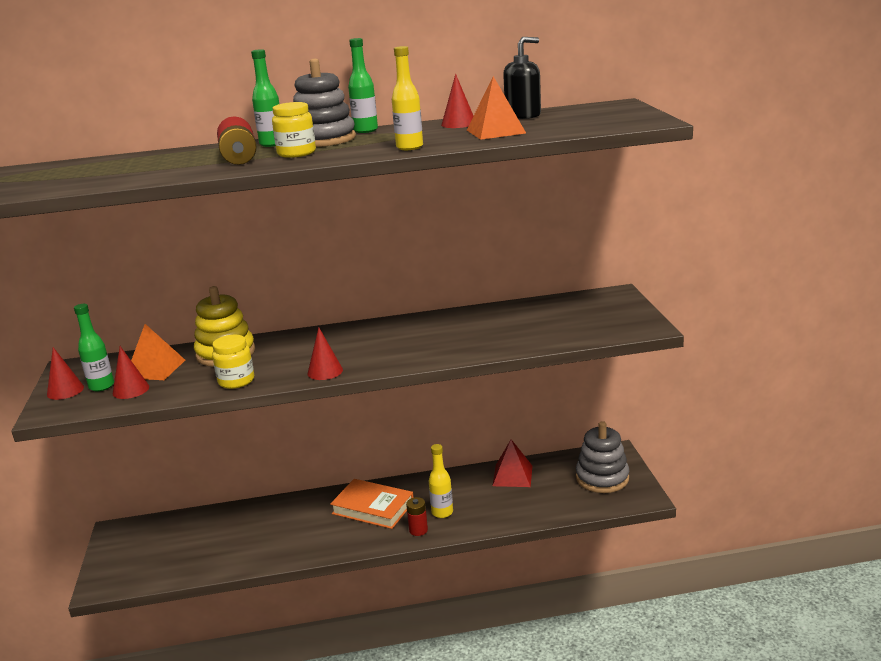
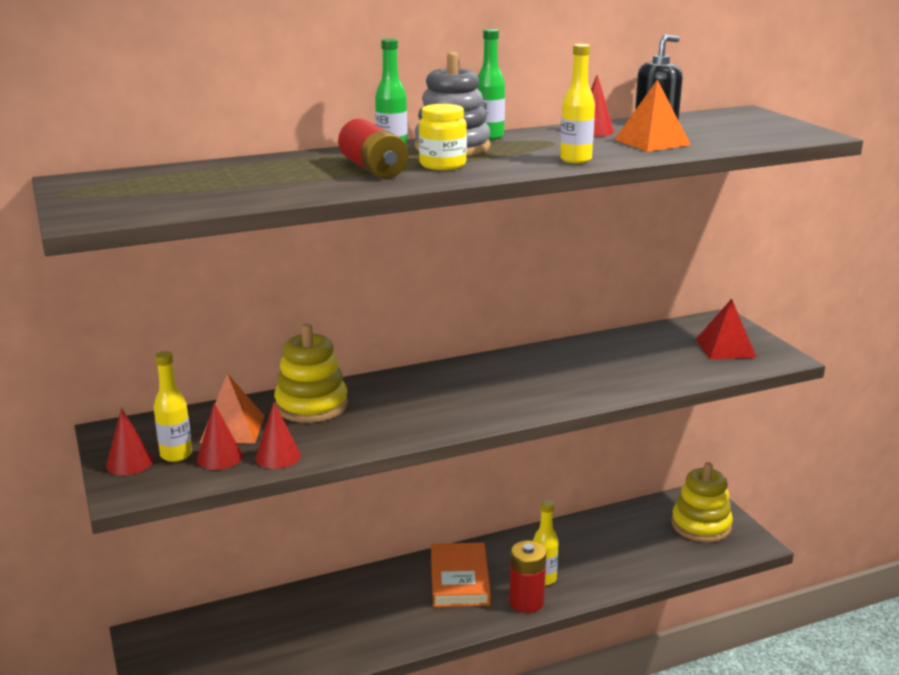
camera: 15 degrees left, 0 degrees up
green bottle [74,304,114,392] -> yellow bottle [154,351,192,462]
yellow jar [212,335,254,389] -> none
red cone [308,328,343,380] -> red cone moved to [256,402,301,469]
orange book [330,479,414,529] -> orange book turned 75 degrees clockwise [431,543,491,607]
red battery [406,497,428,536] -> red battery [509,540,546,613], size x1.59
red pyramid [493,439,533,487] -> red pyramid moved to [696,299,756,359]
grey stacking toy [576,421,629,493] -> yellow stacking toy [671,462,733,542]

